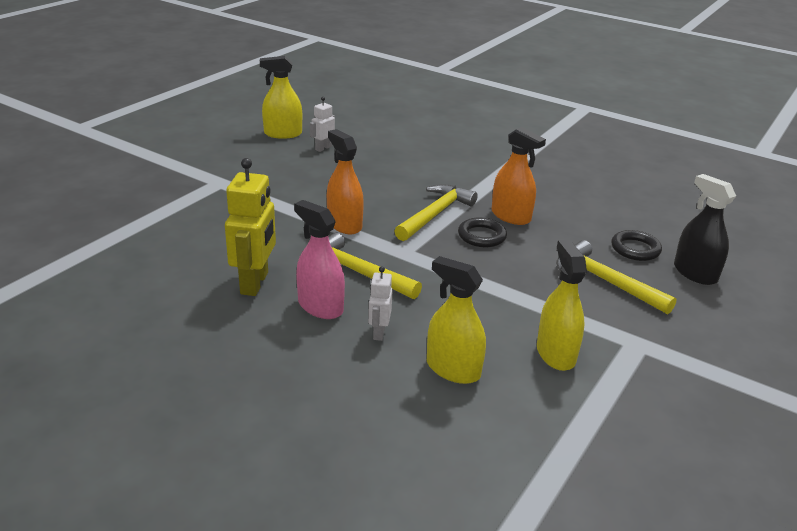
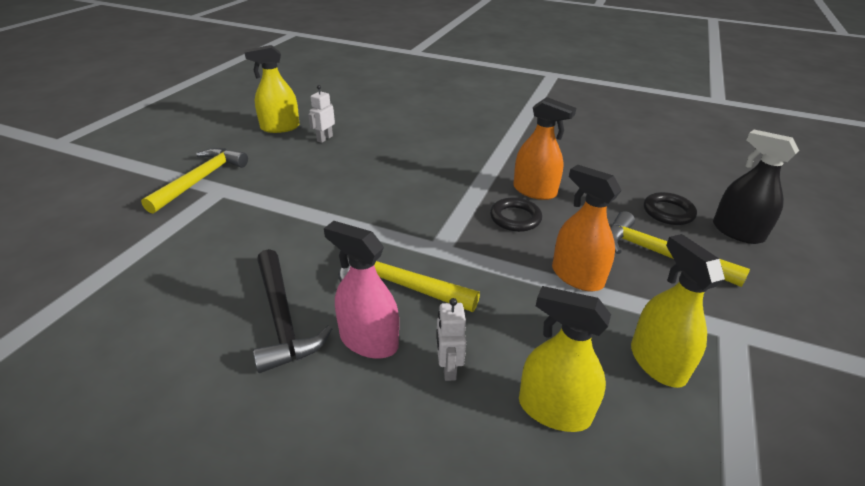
camera: 10 degrees left, 5 degrees up
yellow robot [225,158,276,296] -> black hammer [253,249,332,373]
orange spray bottle [327,129,364,234] -> orange spray bottle moved to [552,165,622,291]
yellow hammer [394,184,478,241] -> yellow hammer moved to [141,148,248,214]

